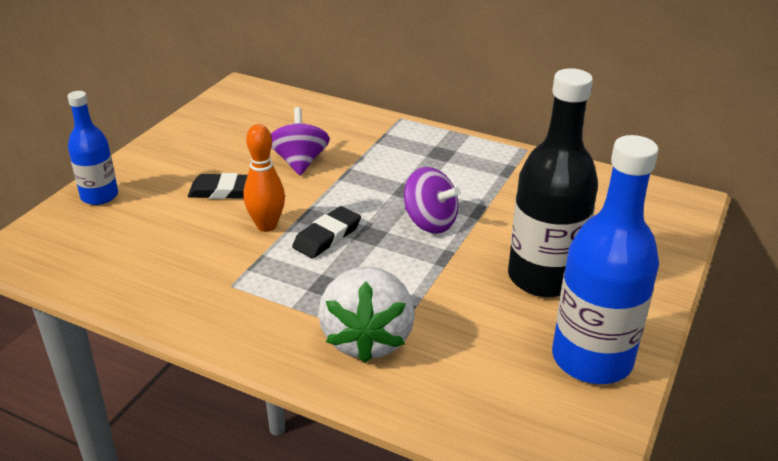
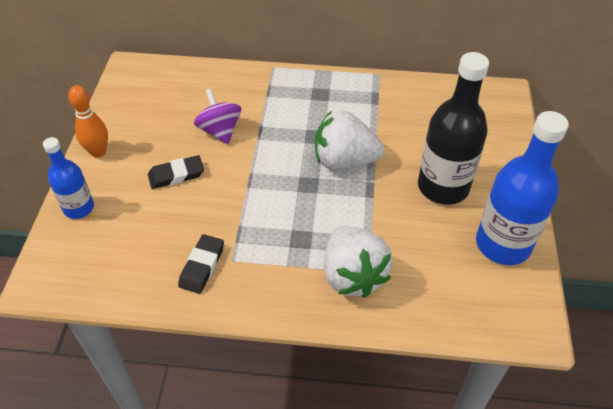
camera: 20 degrees left, 15 degrees up
orange bowling pin [243,124,285,232] -> orange bowling pin moved to [68,85,108,157]
black eraser [292,206,361,258] -> black eraser moved to [178,234,224,294]
purple spinning top [404,167,461,234] -> white strawberry [315,110,384,170]

